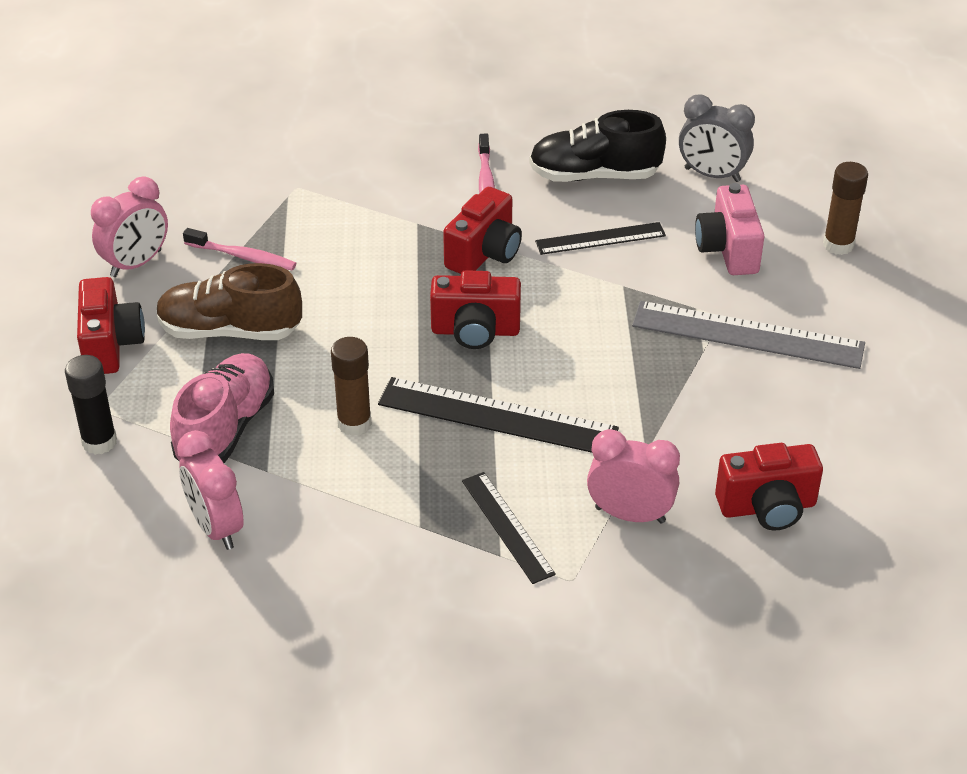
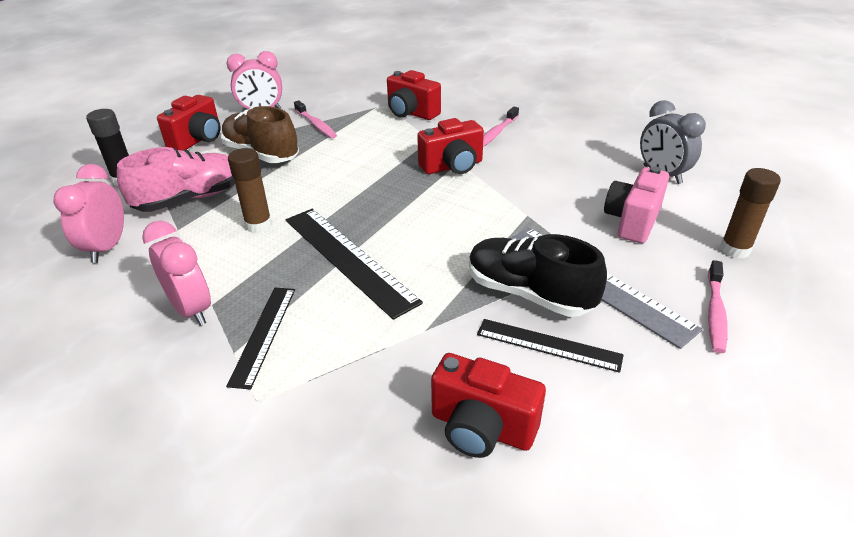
camera: 35 degrees right, 5 degrees down
red camera [430,270,521,349] -> red camera moved to [387,70,441,120]
black shoe [529,110,666,182] -> black shoe moved to [469,234,607,317]
black ruler [535,222,666,255] -> black ruler moved to [477,319,624,373]
pink clock [587,429,680,524] -> pink clock moved to [142,221,211,326]
none -> pink toothbrush [708,260,728,353]

